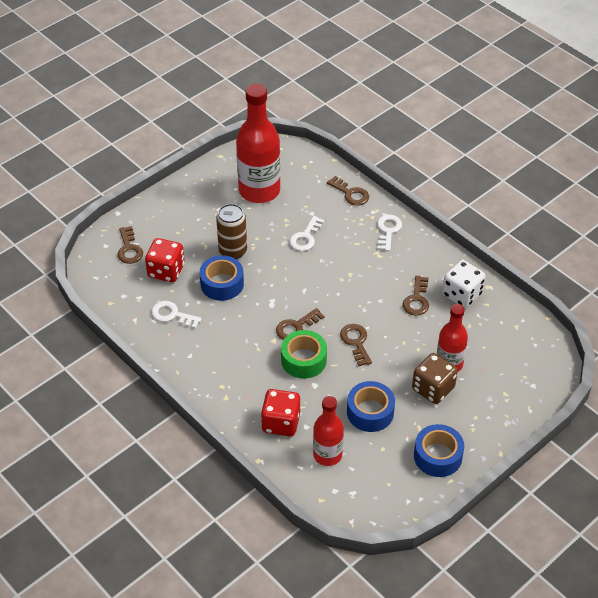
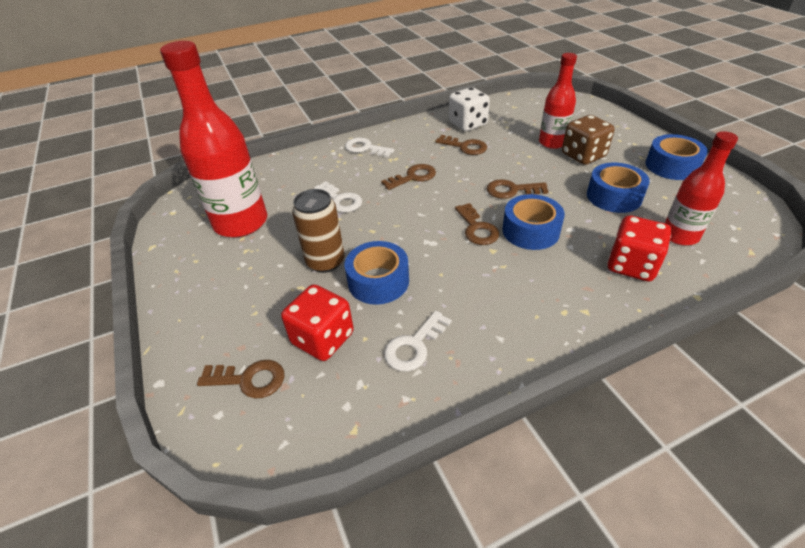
camera: 70 degrees left, 5 degrees down
green tape [281,330,327,379] -> blue tape [502,194,565,250]
brown key [327,176,369,206] -> brown key moved to [381,164,436,190]

